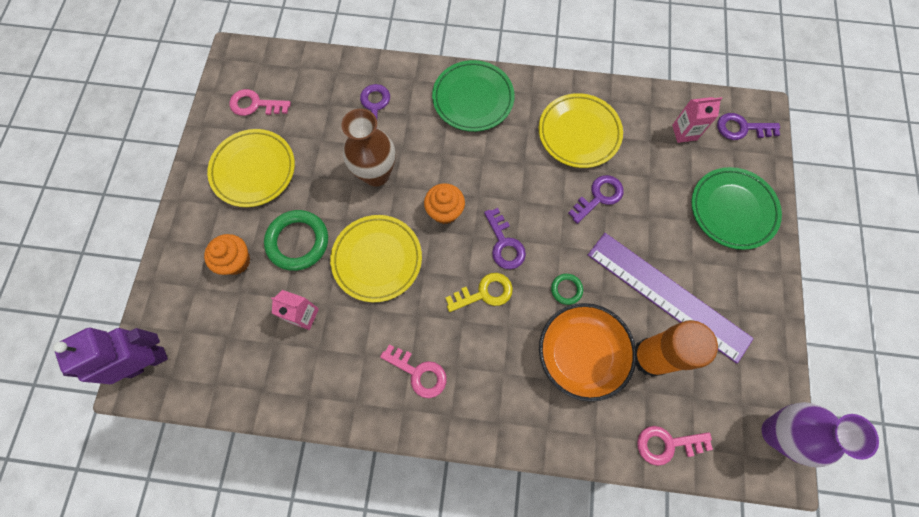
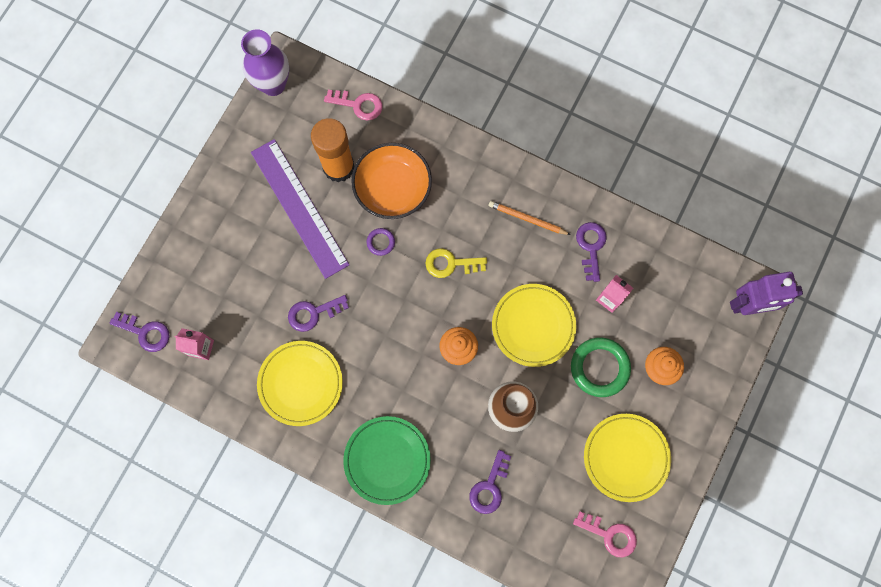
camera: 160 degrees left, 5 degrees up
pink key [380,344,447,398] -> orange pencil [489,201,571,235]
purple key [484,208,526,269] -> purple key moved to [576,222,607,282]
green ring [551,274,583,305] -> purple ring [367,228,395,256]
green plate [691,167,782,250] -> none

